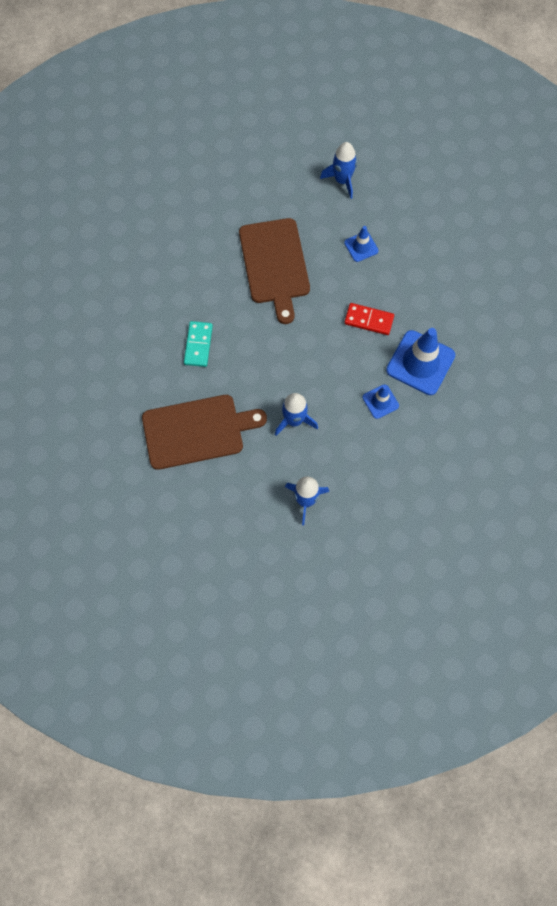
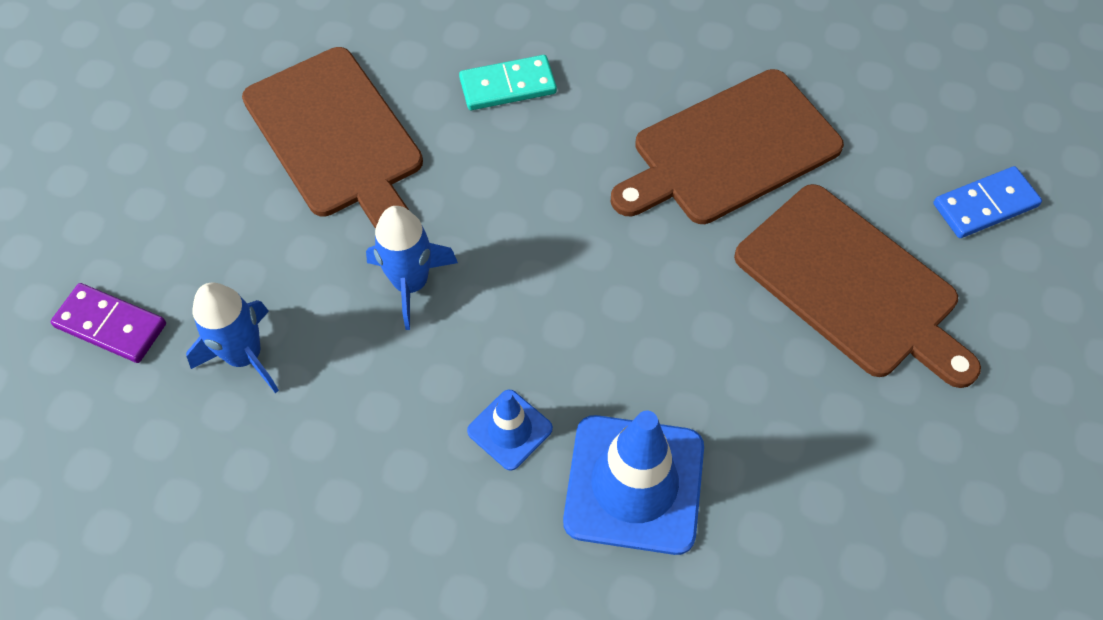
camera: 70 degrees right, 10 degrees down
blue rocket [320,142,357,199] -> blue domino [933,166,1042,238]
blue traffic cone [344,226,379,262] -> brown cutting board [734,184,981,388]
red domino [344,303,394,335] -> none
none -> purple domino [51,283,166,363]

